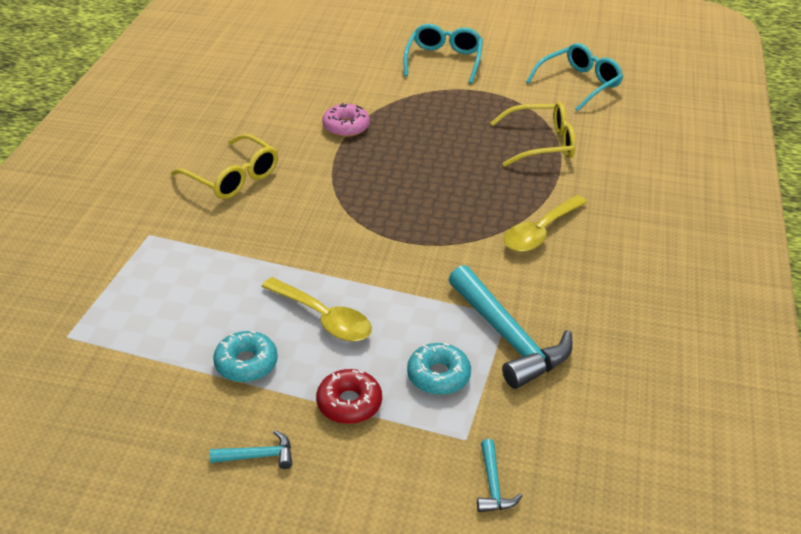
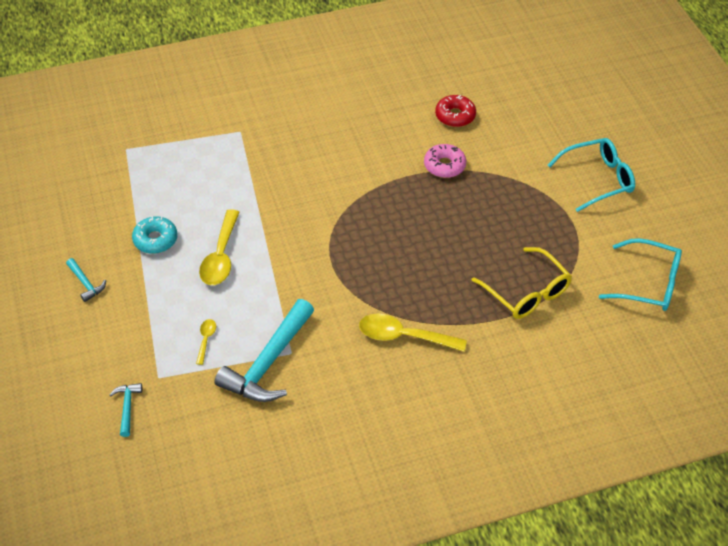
camera: 60 degrees right, 10 degrees up
yellow glasses [171,134,278,199] -> none
red donut [316,369,382,424] -> red donut moved to [435,95,476,127]
turquoise donut [407,343,471,395] -> yellow spoon [196,319,216,365]
turquoise hammer [477,439,522,512] -> turquoise hammer turned 120 degrees clockwise [109,383,142,437]

